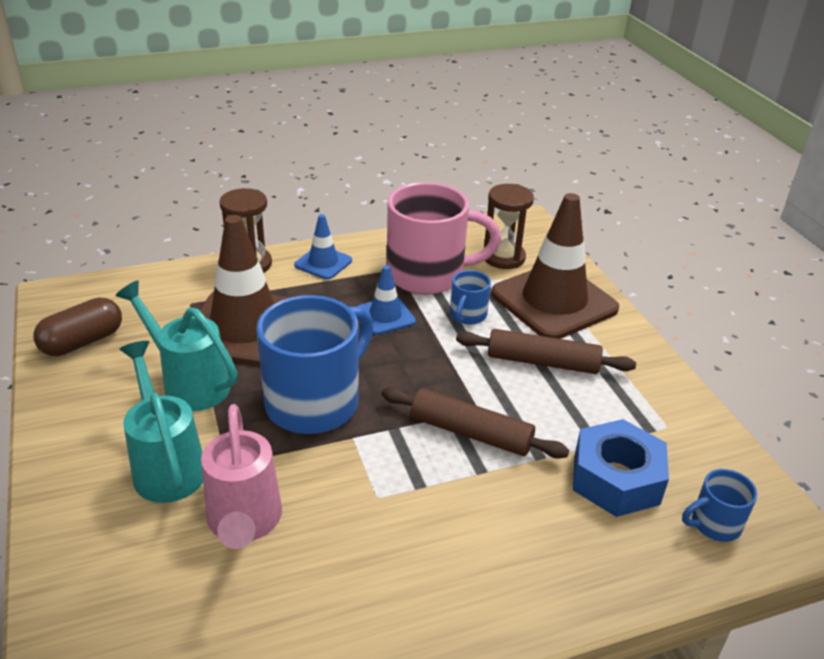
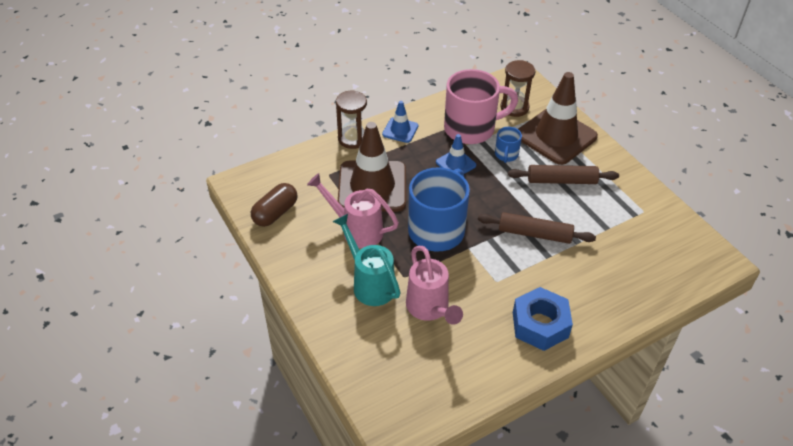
camera: 10 degrees left, 10 degrees up
turquoise watering can [115,280,237,411] -> pink watering can [307,173,399,248]
blue nut [573,419,669,517] -> blue nut moved to [513,287,573,351]
blue mug [682,469,757,542] -> none

